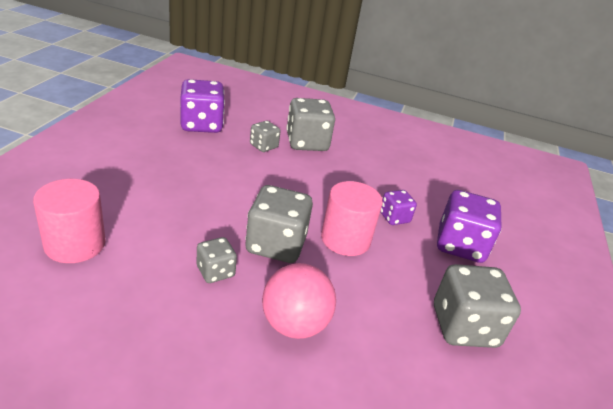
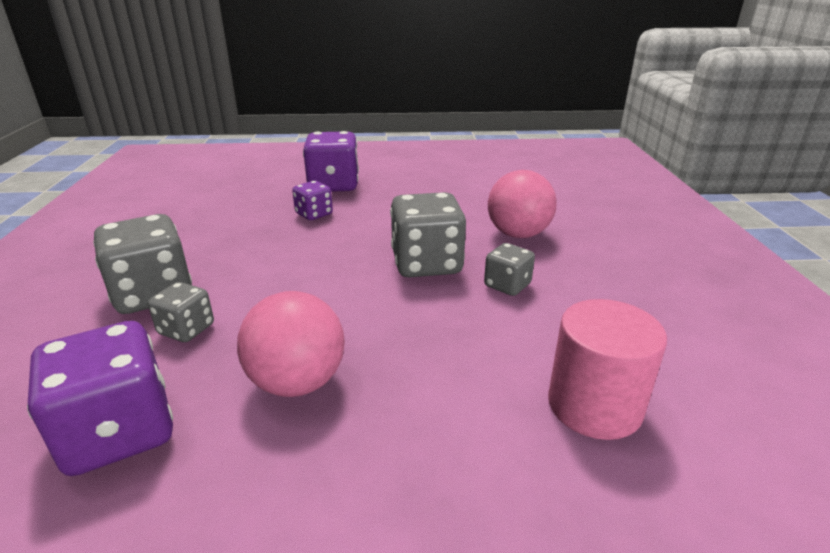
camera: 105 degrees left, 5 degrees down
pink cylinder [321,181,383,256] -> none
grey dice [434,264,521,348] -> none
none -> pink ball [237,291,345,397]

